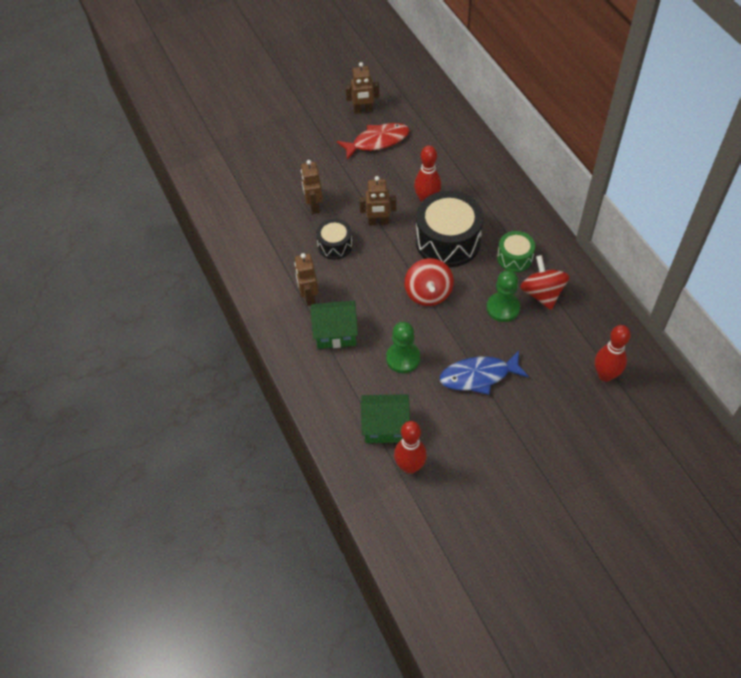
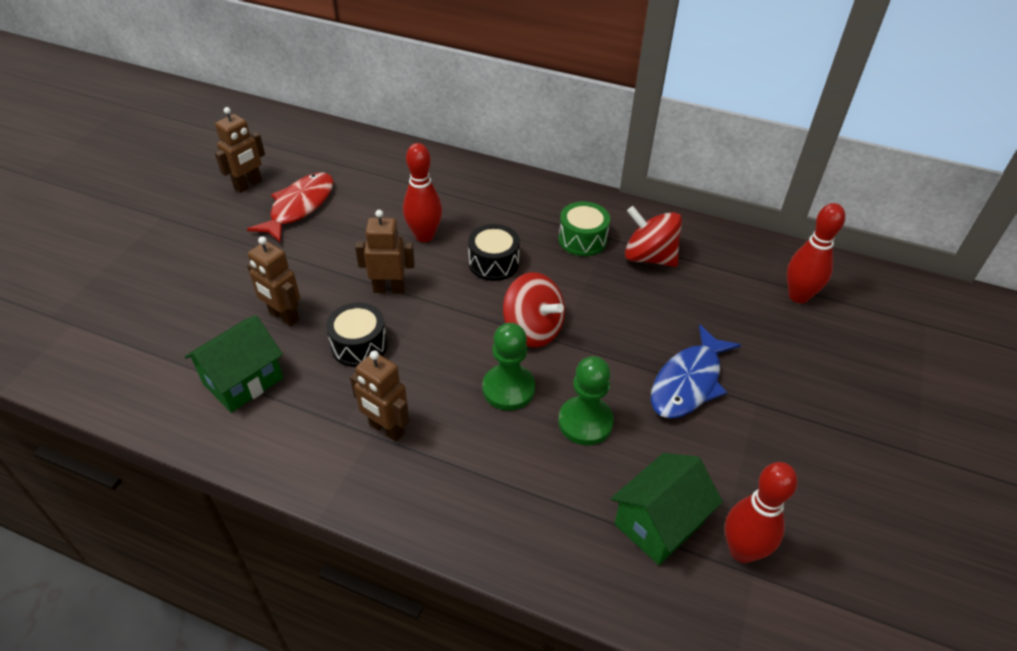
camera: 45 degrees left, 10 degrees down
green house [310,300,358,349] -> green house moved to [184,315,283,413]
brown robot [359,176,396,226] -> brown robot turned 135 degrees counterclockwise [355,210,415,294]
black drum [416,191,484,267] -> black drum [468,224,520,281], size x0.54
green pawn [486,270,520,322] -> green pawn moved to [482,323,535,410]

